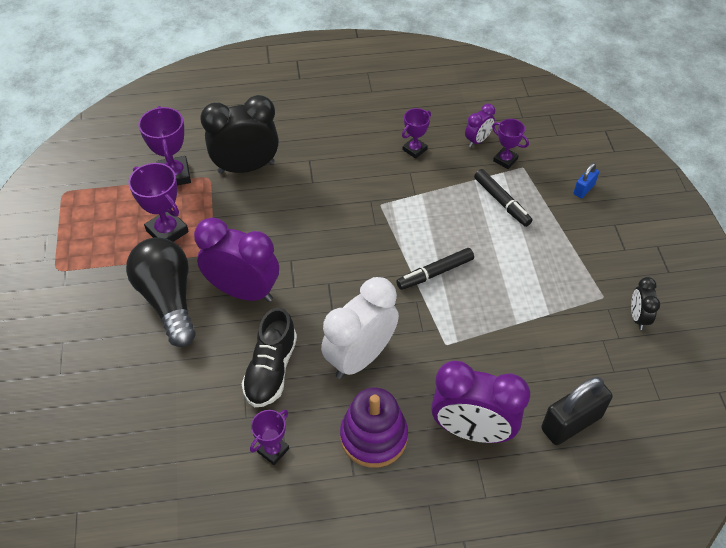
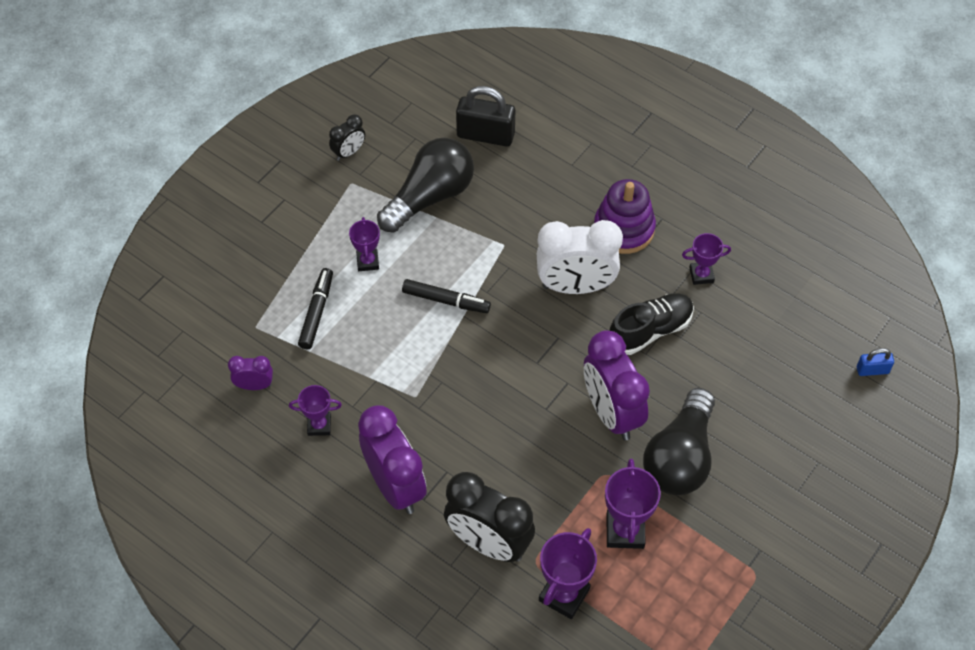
camera: 135 degrees left, 5 degrees up
purple clock [431,361,530,443] -> purple clock moved to [358,405,427,514]
purple trophy [492,119,529,169] -> purple trophy moved to [349,217,380,271]
blue padlock [574,163,599,198] -> blue padlock moved to [857,348,894,376]
none -> black light bulb [377,137,474,233]

